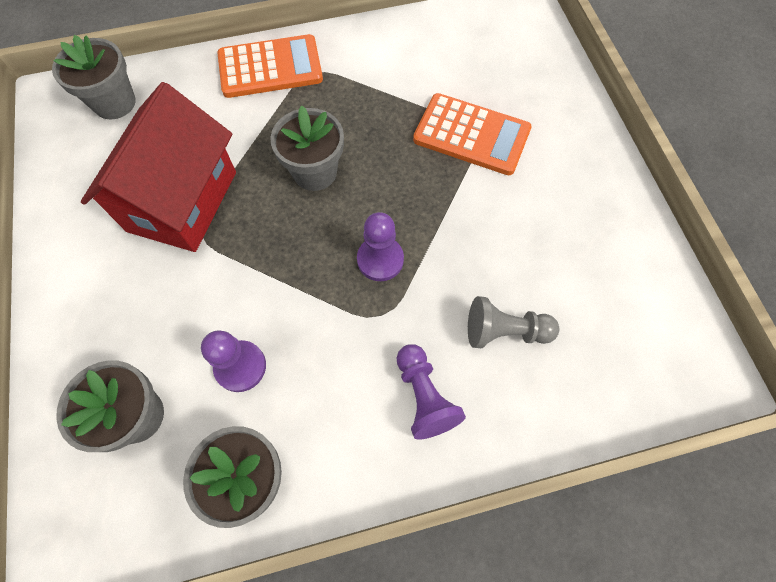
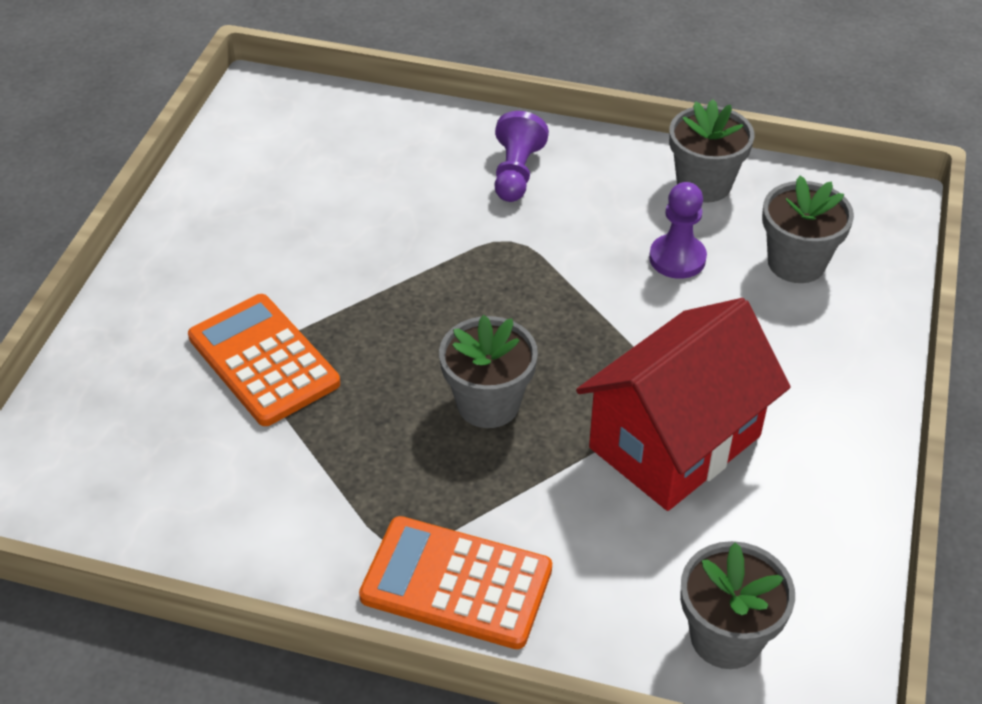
camera: 150 degrees left, 20 degrees down
purple pawn [357,212,404,281] -> none
grey pawn [468,296,560,348] -> none

